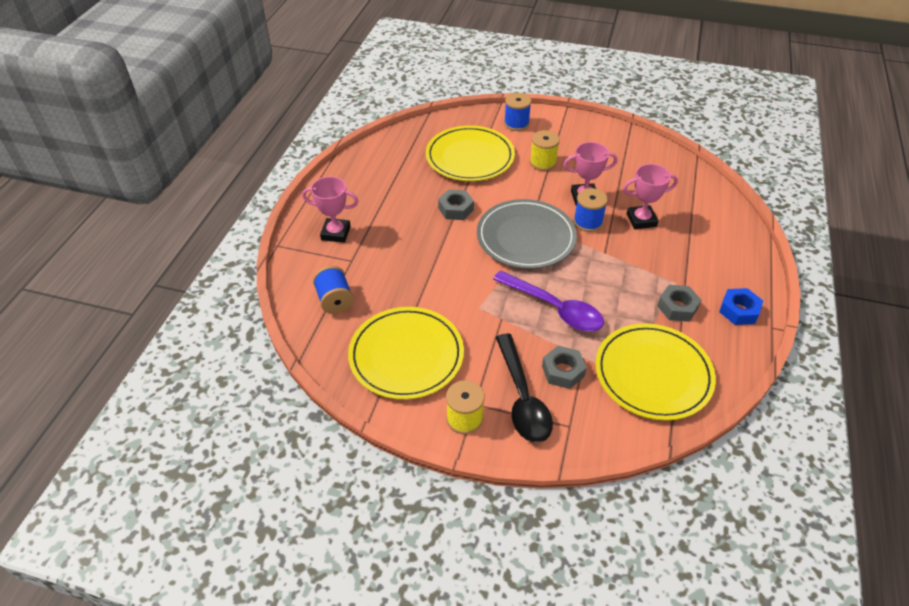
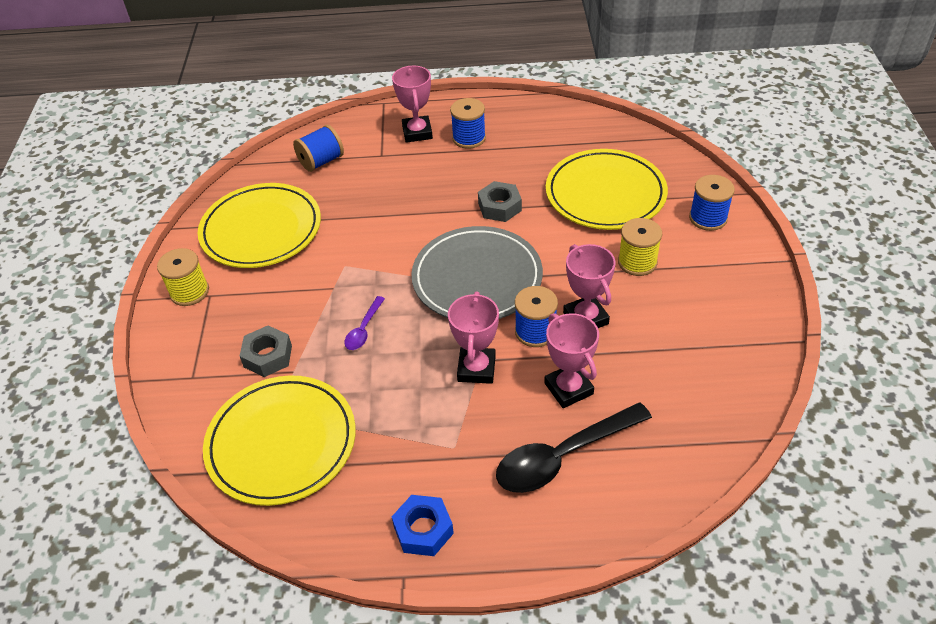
camera: 75 degrees right, 0 degrees up
purple spoon [493,271,604,331] -> purple spoon [344,296,385,350], size x0.49
black spoon [496,334,553,443] -> black spoon moved to [496,402,652,493]
grey nut [657,285,701,322] -> none
none -> pink trophy [448,291,499,384]
none -> blue spool [450,98,486,149]

